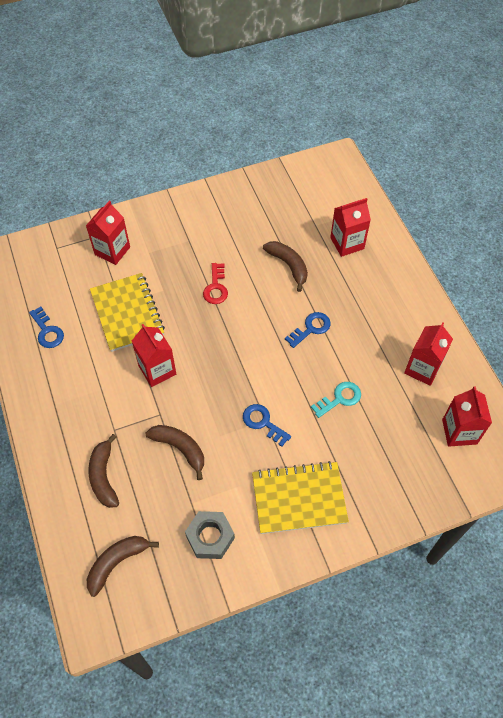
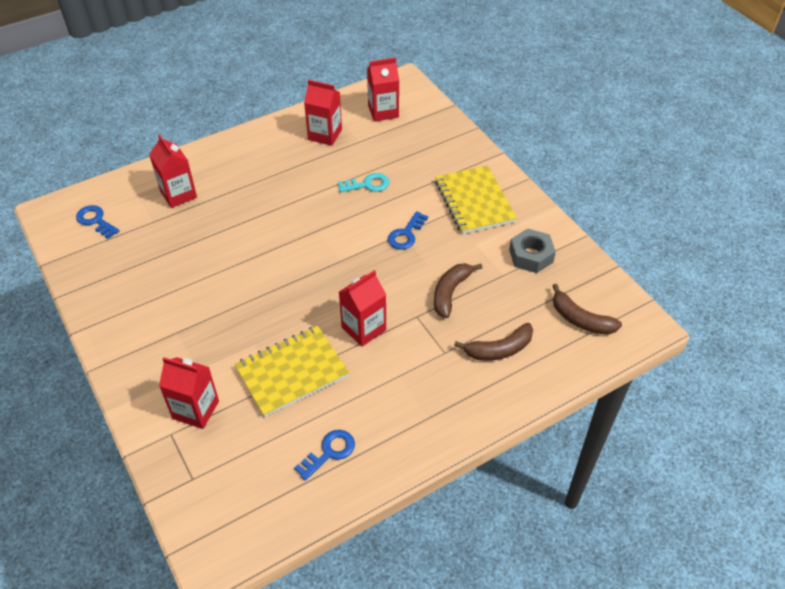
camera: 100 degrees left, 10 degrees down
red key [203,263,228,304] -> none
brown banana [263,241,308,292] -> none
blue key [285,312,331,348] -> blue key moved to [76,205,120,239]
turquoise key [311,382,361,418] -> turquoise key turned 120 degrees clockwise [338,173,390,192]

